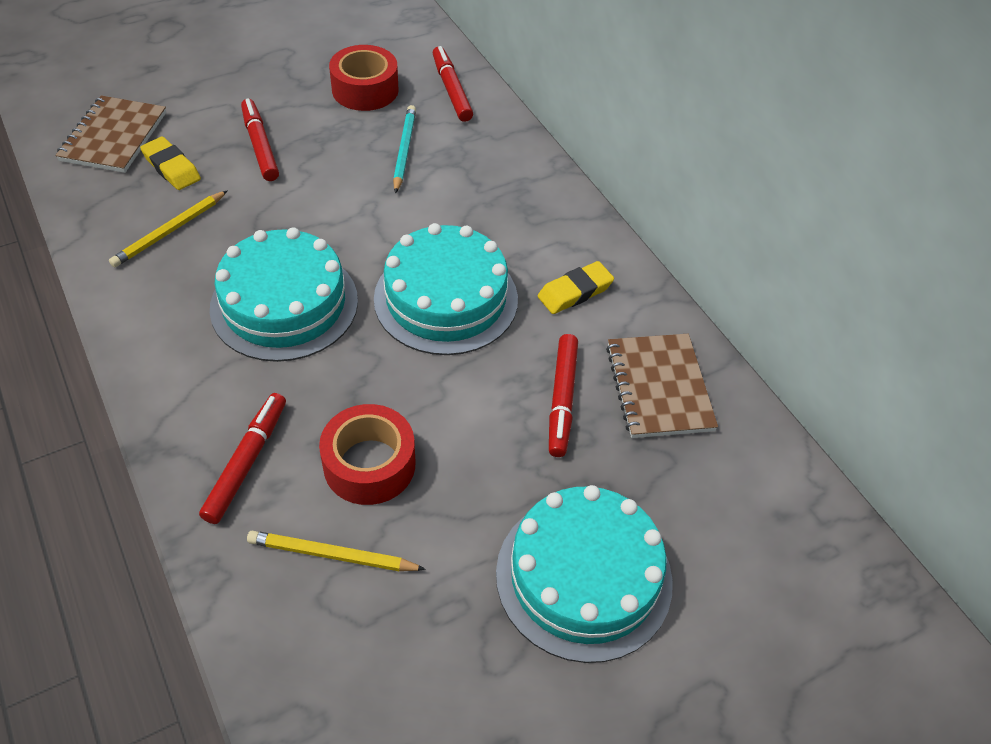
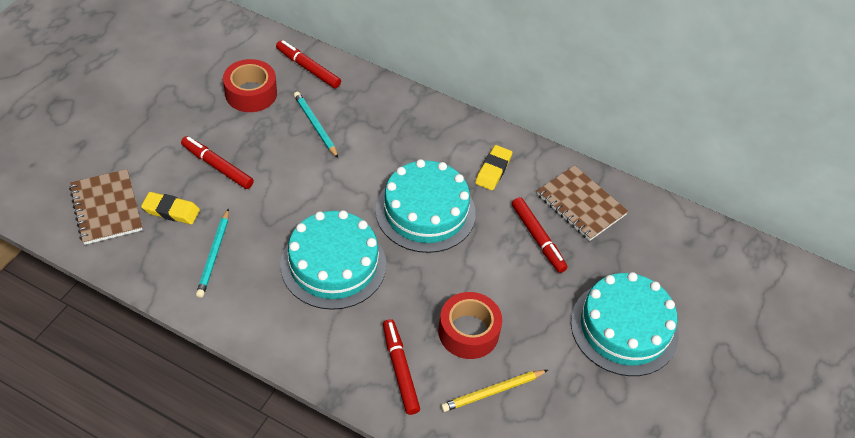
camera: 35 degrees left, 0 degrees up
yellow pencil [109,190,228,267] -> turquoise pencil [196,208,229,298]

